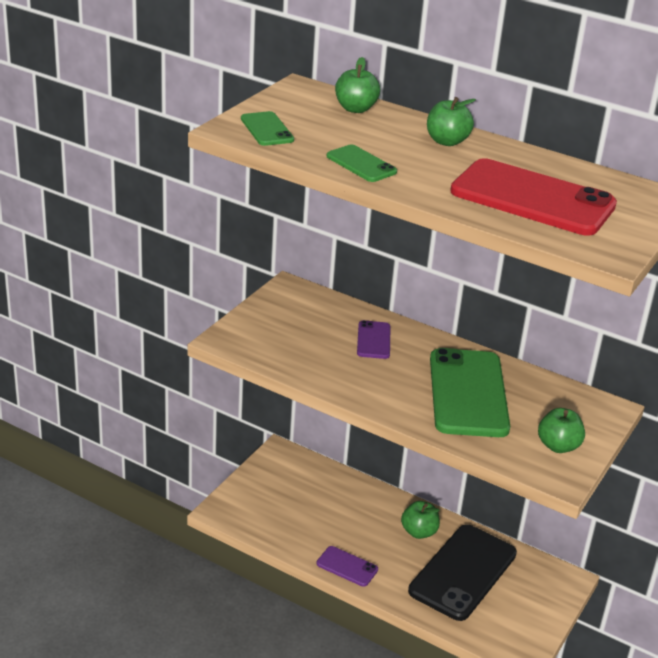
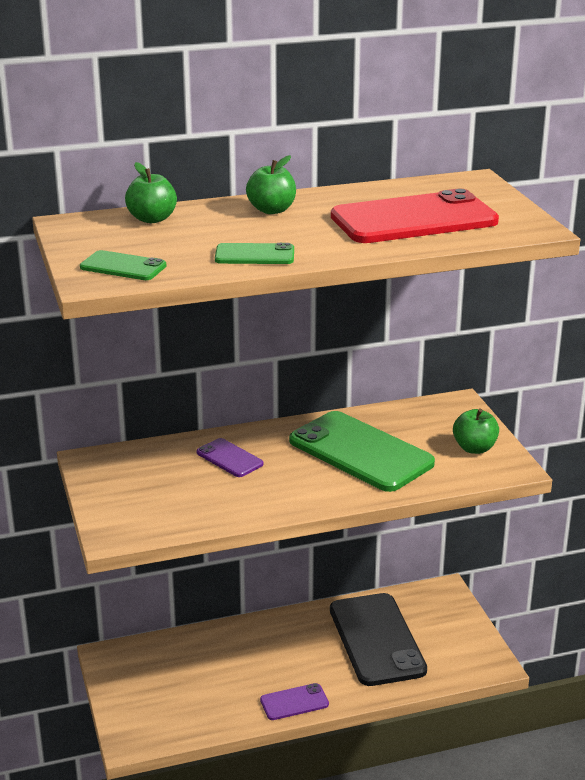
camera: 45 degrees left, 5 degrees down
green apple [401,501,440,539] -> none

